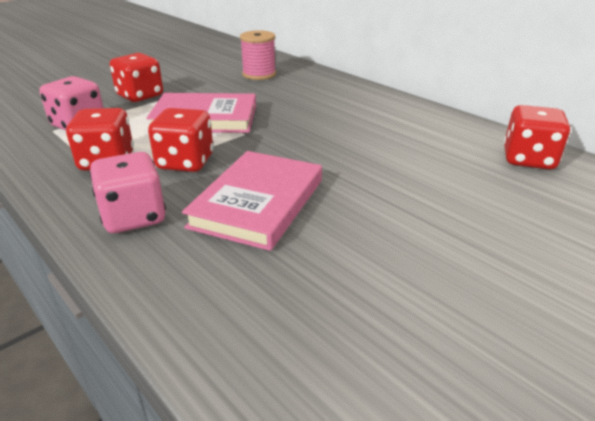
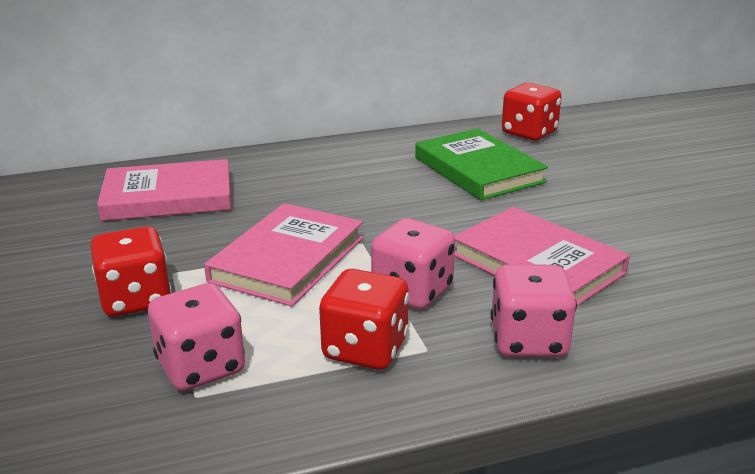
camera: 65 degrees left, 5 degrees down
red dice [148,108,213,172] -> pink dice [371,218,455,309]
pink spool [240,30,276,80] -> pink book [97,159,232,221]
none -> green book [415,128,548,200]

